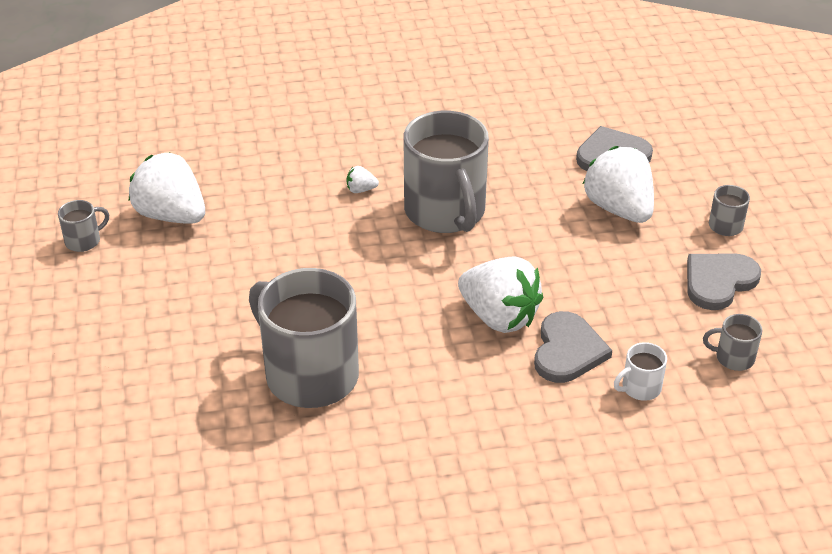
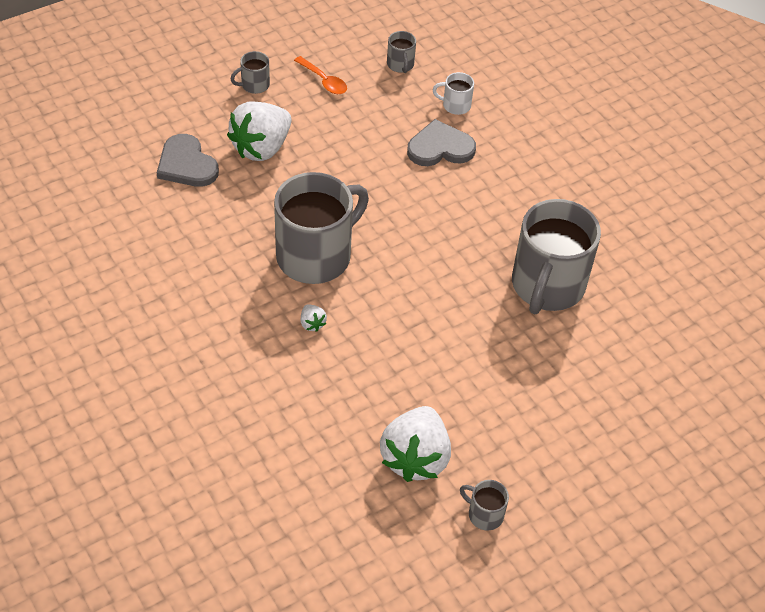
camera: 115 degrees left, 10 degrees up
white strawberry [458,256,543,333] -> none
white mug [614,342,667,401] -> white mug turned 150 degrees clockwise [433,72,474,115]
grey heart [687,254,761,310] -> orange spoon [294,56,347,94]

